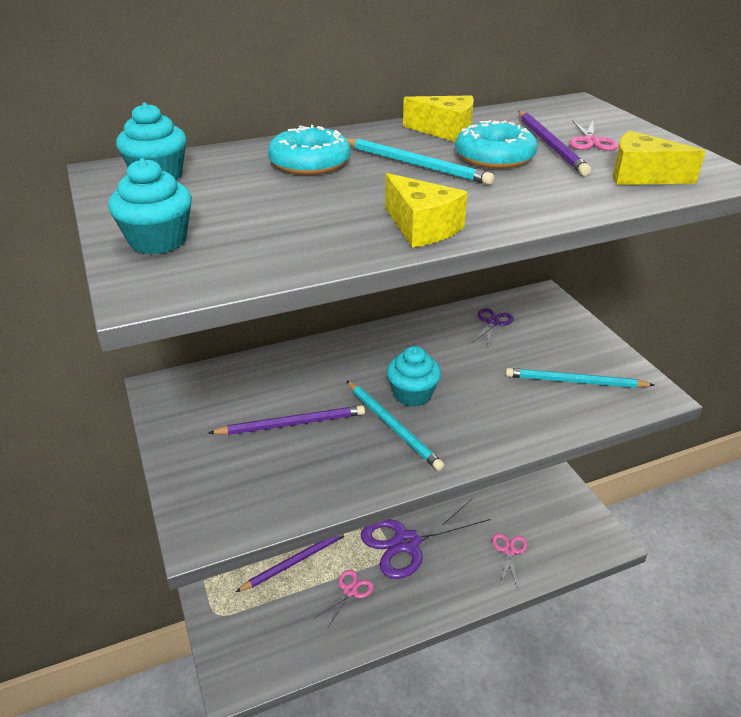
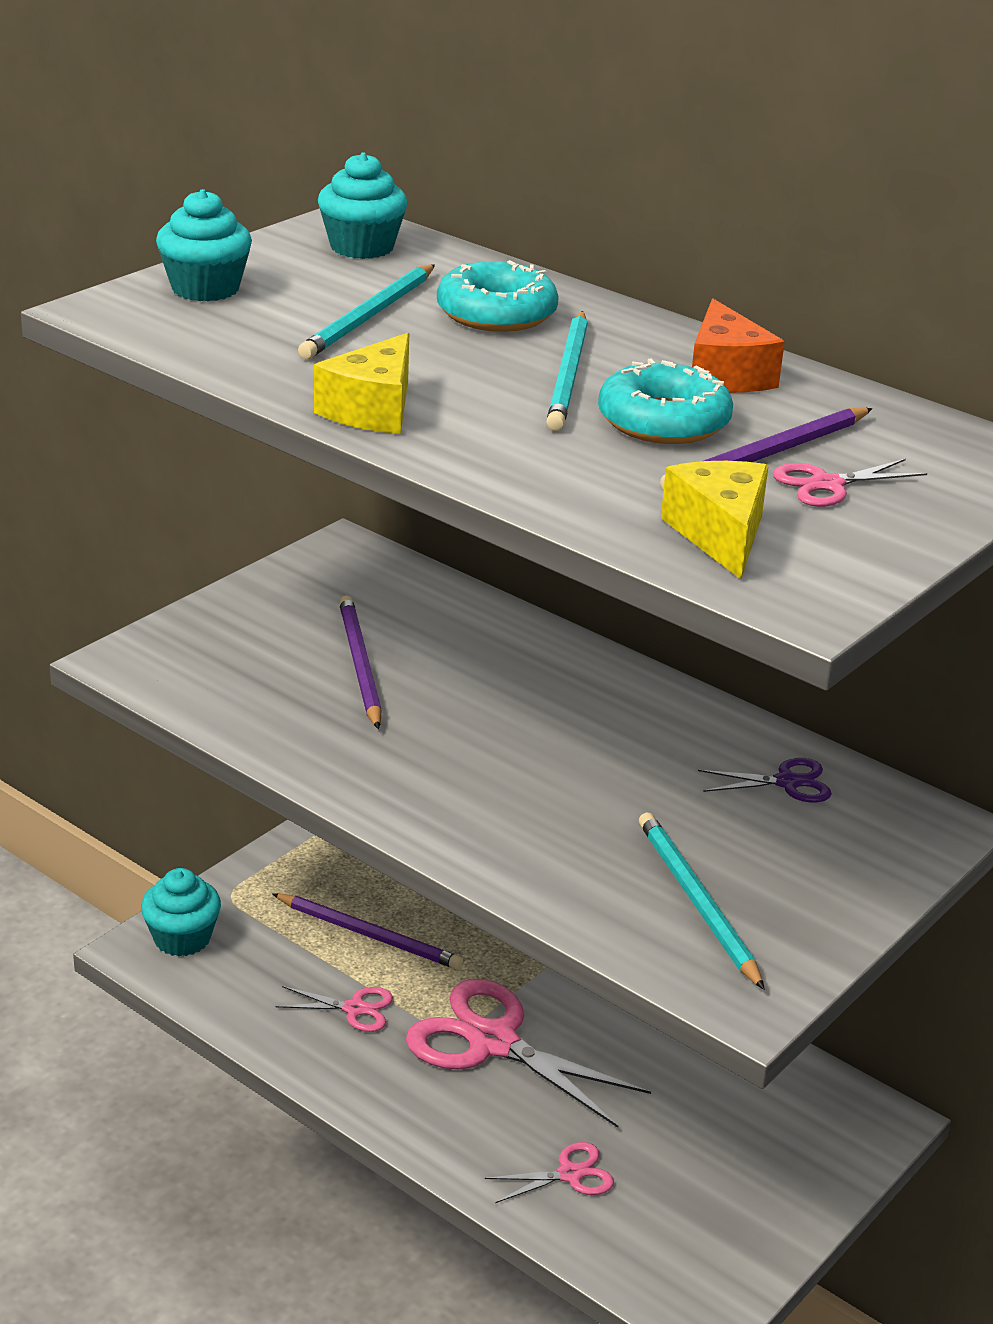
camera: 60 degrees right, 5 degrees down
purple pencil [209,405,365,435] -> purple pencil turned 150 degrees counterclockwise [339,595,382,729]
turquoise pencil [347,381,444,471] -> turquoise pencil moved to [298,264,435,359]
purple scissors [361,499,490,579] -> pink scissors [406,979,651,1128]
turquoise cupcake [387,346,441,407] -> turquoise cupcake moved to [141,868,221,956]
yellow cheese [403,95,474,142] -> orange cheese [692,299,785,393]

